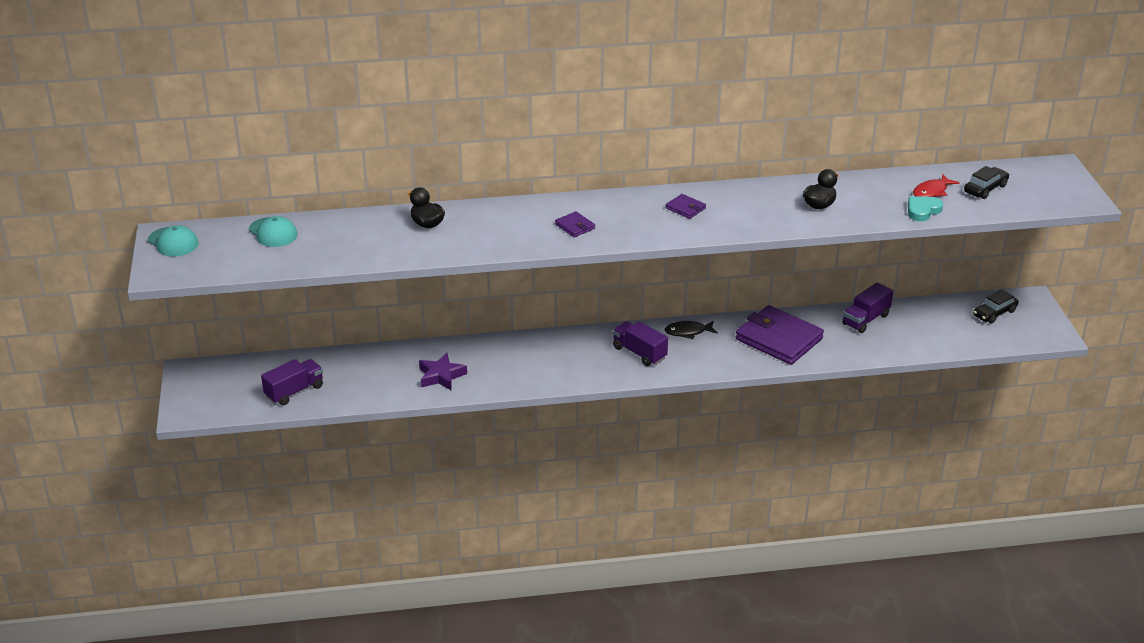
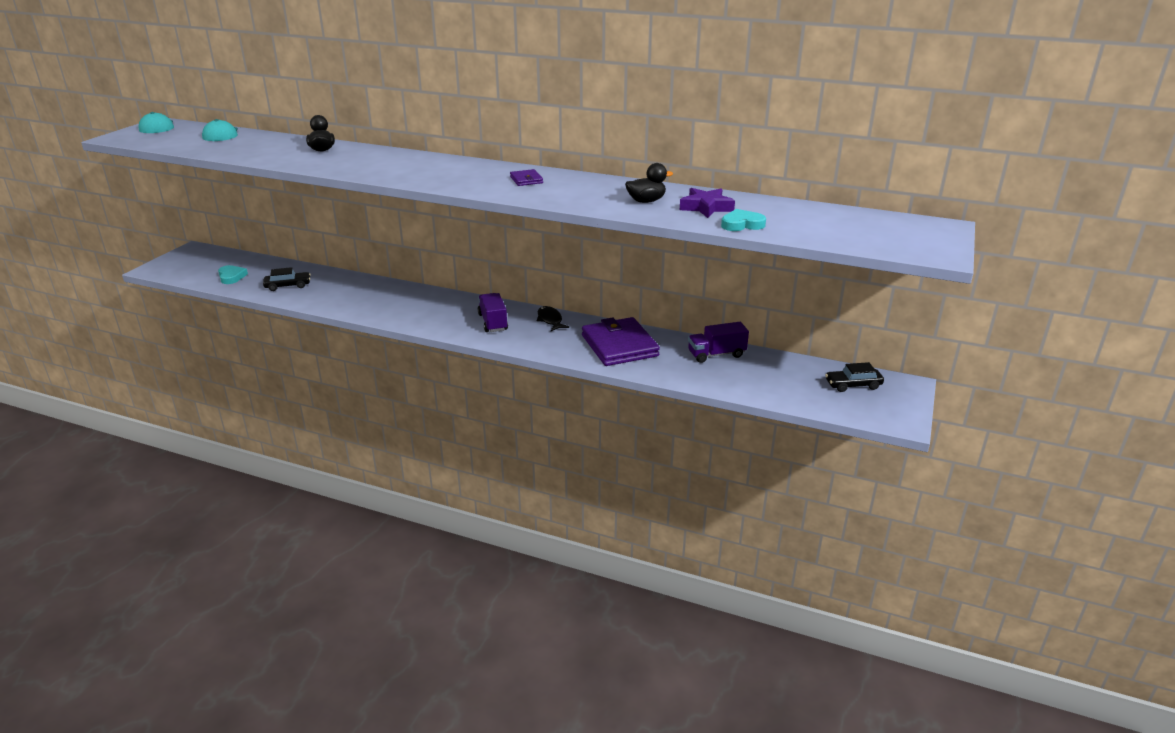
camera: 30 degrees right, 5 degrees down
purple truck [261,359,323,405] -> turquoise heart [218,265,248,284]
purple star [419,353,467,390] -> purple star moved to [680,188,735,218]
purple wallet [555,211,595,237] -> none
black fish [665,321,718,339] -> black fish turned 45 degrees clockwise [537,306,569,331]
red fish [913,174,960,197] -> none
black car [964,166,1009,199] -> black car moved to [263,267,311,291]

